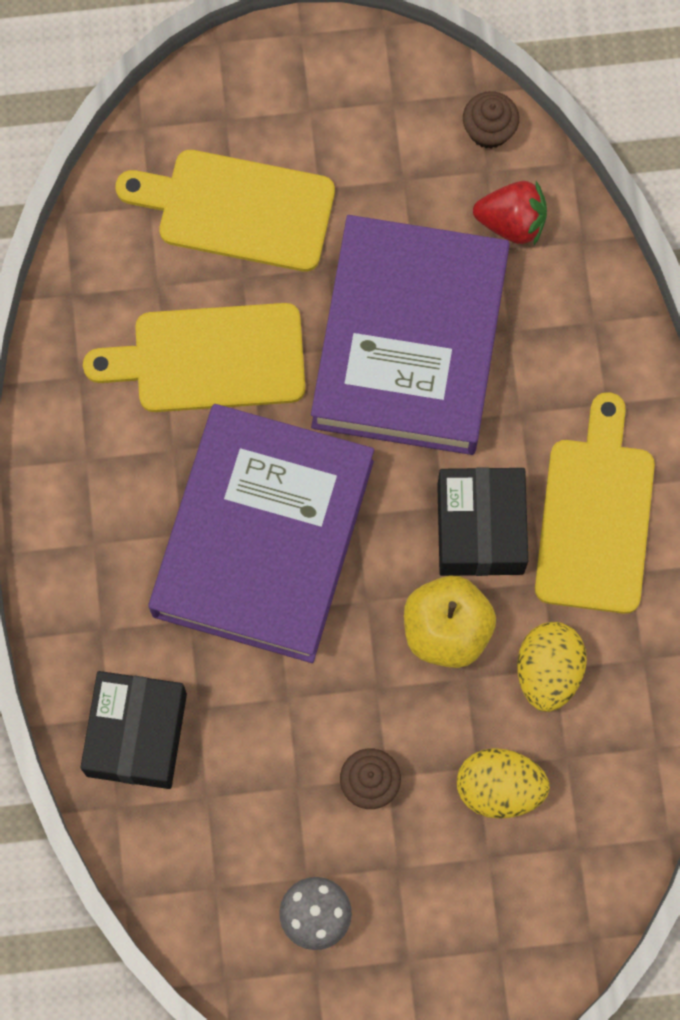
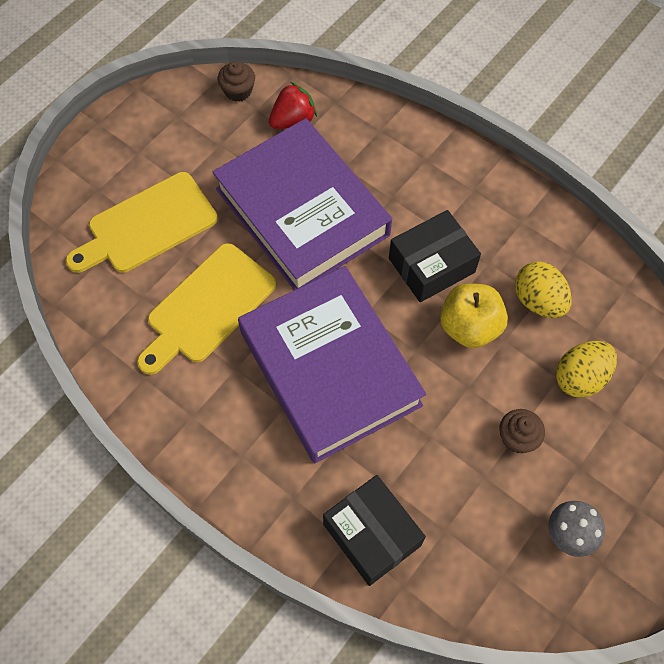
camera: 45 degrees left, 10 degrees down
black box [437,467,528,576] -> black box turned 75 degrees counterclockwise [389,210,481,302]
yellow cutting board [535,392,655,614] -> none

